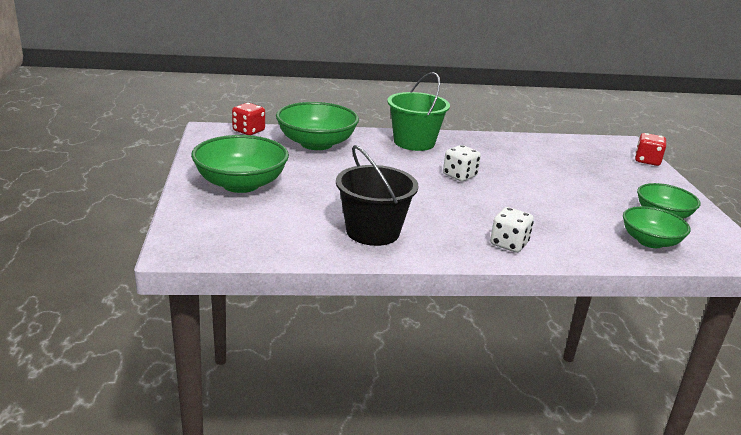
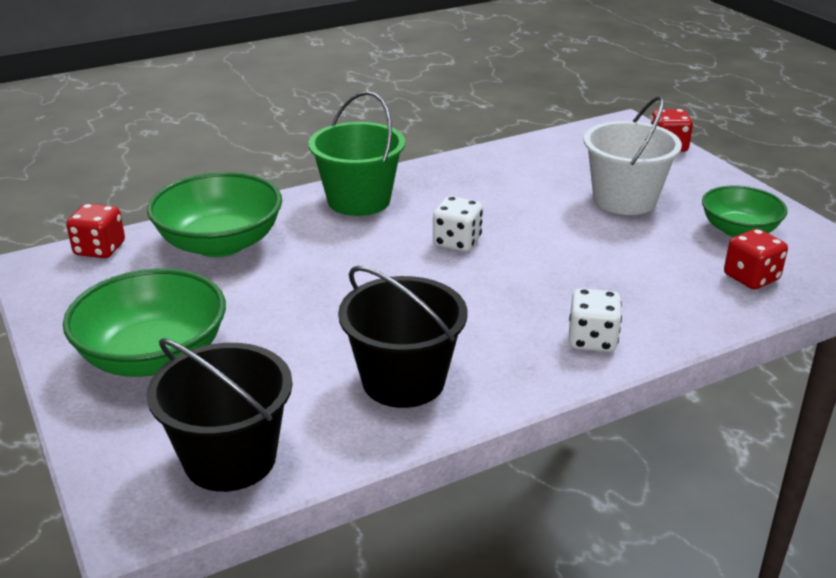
camera: 20 degrees left, 5 degrees up
green bowl [623,206,691,248] -> red dice [724,229,788,289]
none -> black bucket [147,338,293,492]
none -> white bucket [583,96,682,215]

